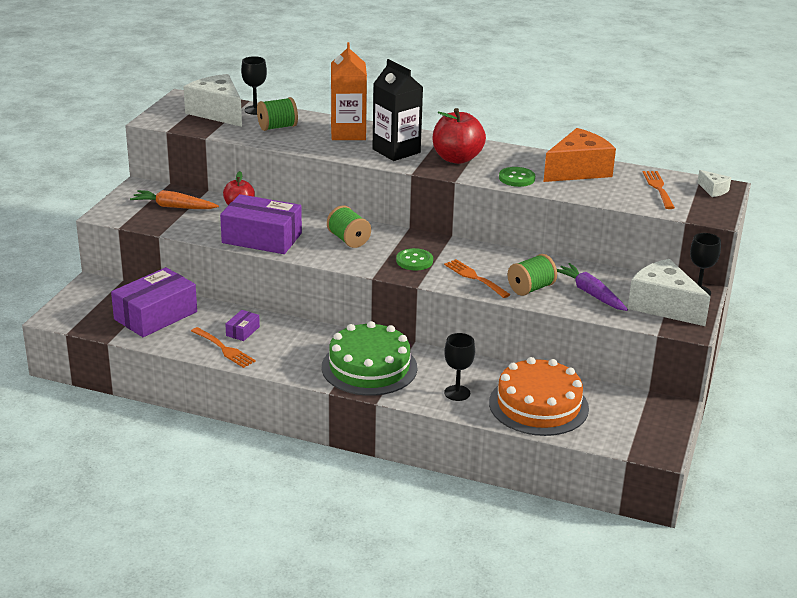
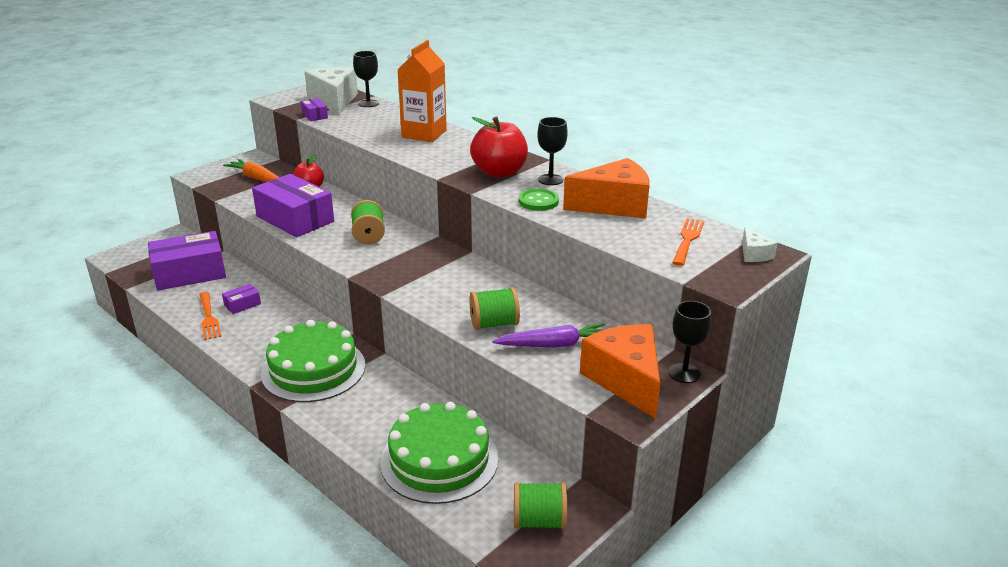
camera: 25 degrees right, 0 degrees up
green spool [257,97,298,131] -> green spool moved to [514,482,567,529]
black carton [372,59,423,161] -> none
green button [396,248,433,270] -> none
orange fork [444,259,510,298] -> none
black goblet [444,333,475,401] -> black goblet moved to [537,117,568,185]
orange cake [489,357,589,436] -> green cake [380,402,499,504]
purple carrot [557,263,628,311] -> purple carrot turned 90 degrees clockwise [492,323,605,348]
white cheese [628,259,710,326] -> orange cheese [580,324,660,419]
none -> purple box [301,98,328,121]

